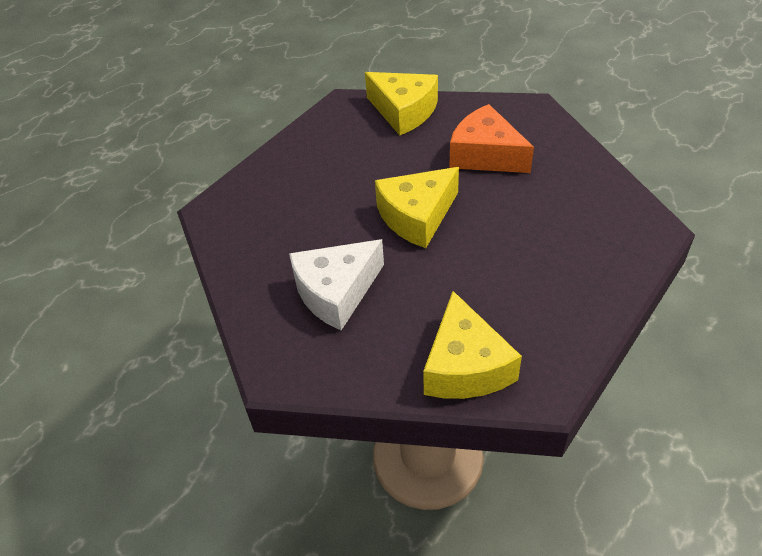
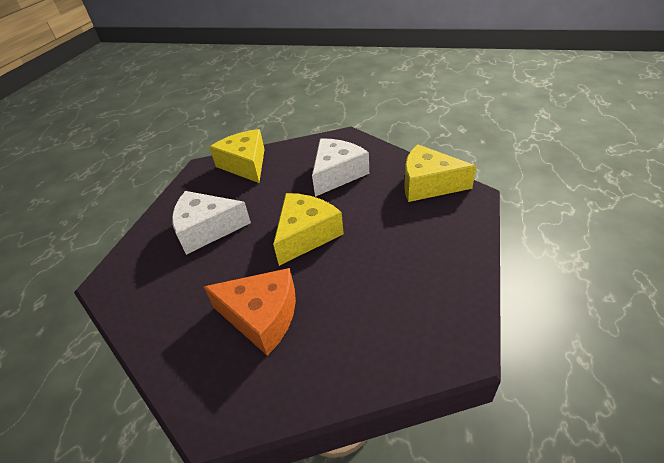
camera: 160 degrees right, 5 degrees down
yellow cheese [365,72,438,135] -> yellow cheese moved to [404,144,476,202]
none -> white cheese [172,191,251,255]

